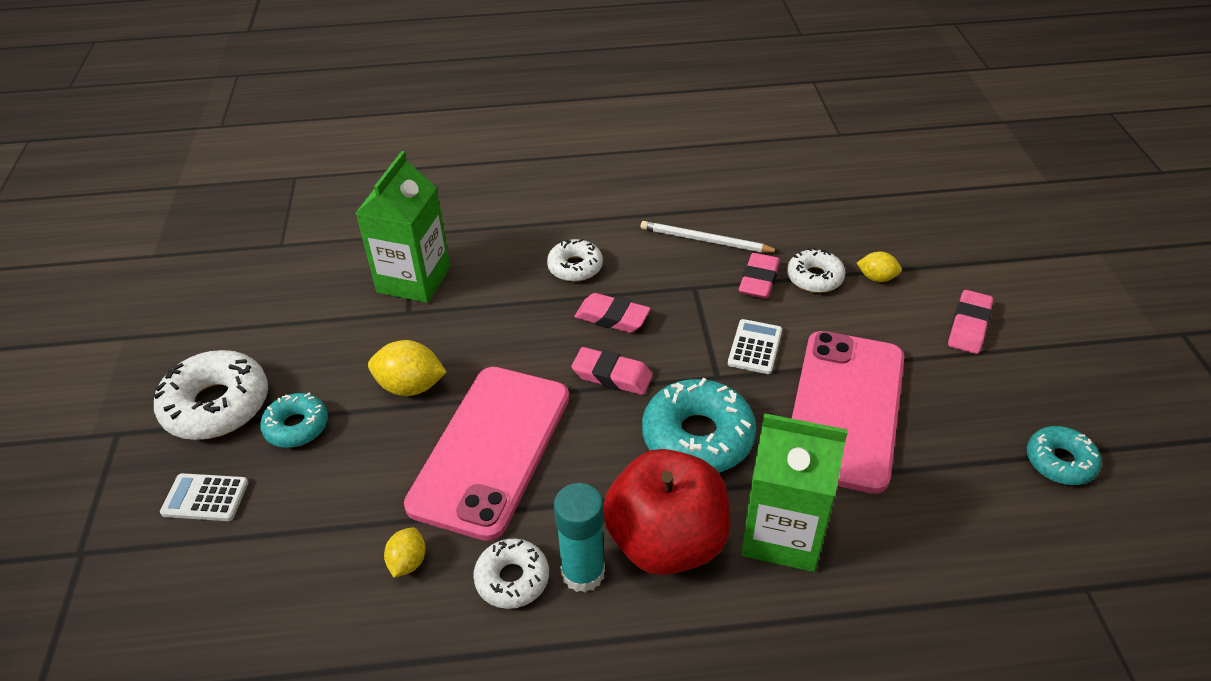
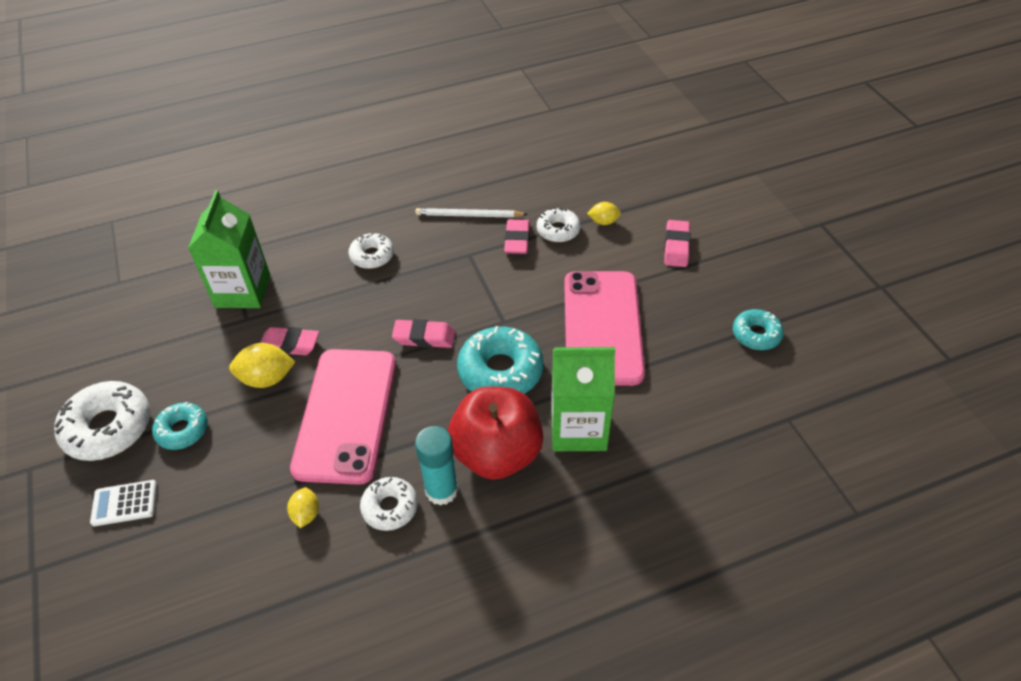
camera: 15 degrees left, 5 degrees up
pink eraser [574,293,651,333] -> pink eraser moved to [260,327,319,355]
white calculator [728,319,782,374] -> none

